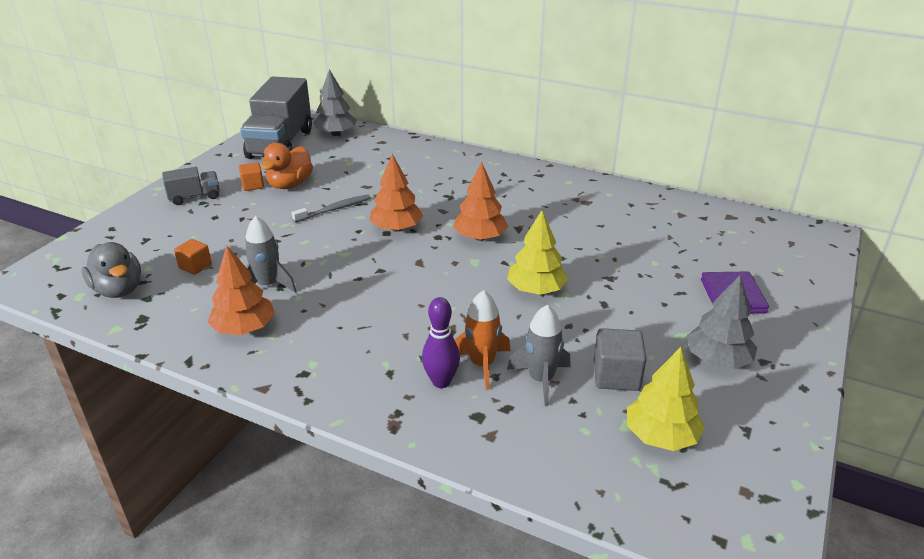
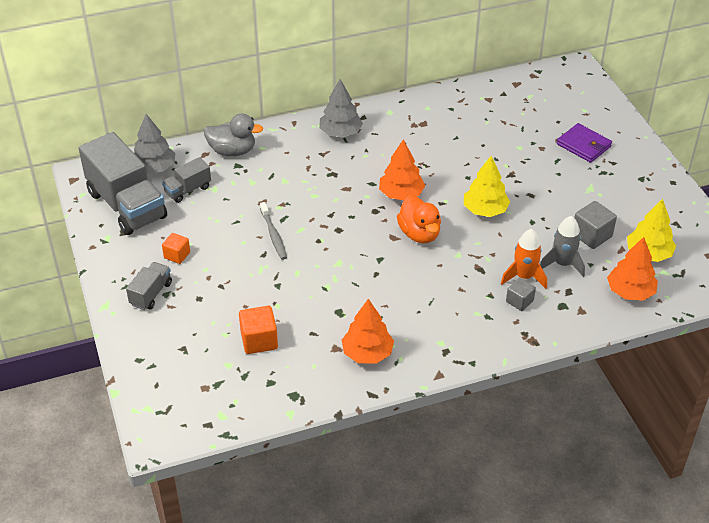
camera: 45 degrees left, 10 degrees up
grey duck [82,242,141,298] -> grey duck moved to [204,114,263,156]
orange cube [174,239,212,275] -> orange cube [239,306,278,354], size x1.53
grey rocket [245,216,296,292] -> none
orange duck [261,143,313,189] -> orange duck moved to [397,195,441,243]
grey toothbrush [292,194,371,222] -> grey toothbrush turned 150 degrees clockwise [260,202,287,260]
orange tree [369,154,423,232] -> orange tree moved to [607,237,658,301]
purple bowling pin [422,297,460,388] -> grey cube [506,278,536,311]
grey tree [687,275,757,369] -> grey tree moved to [319,79,363,138]
none -> grey truck [162,157,211,203]

